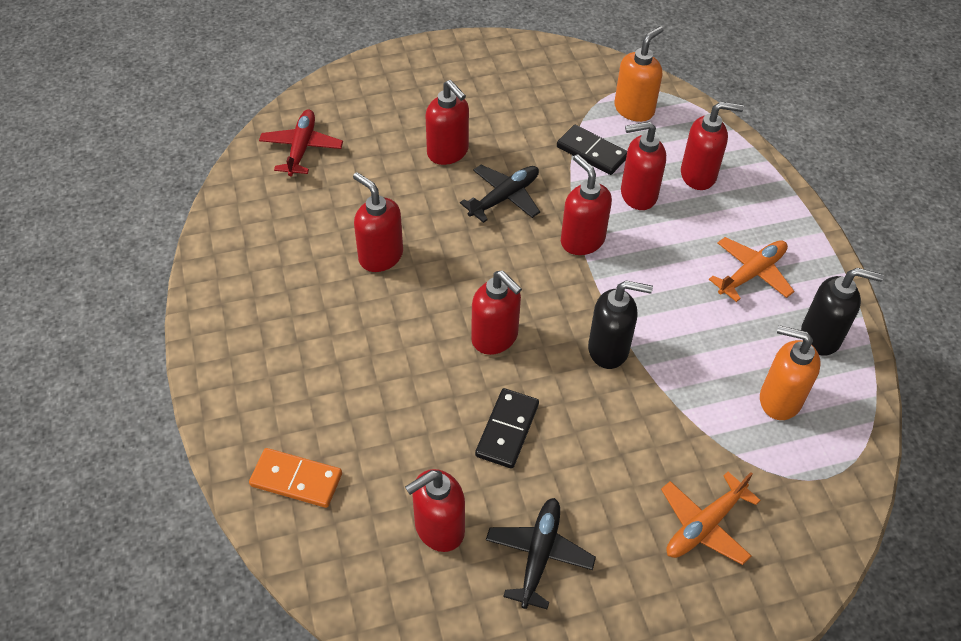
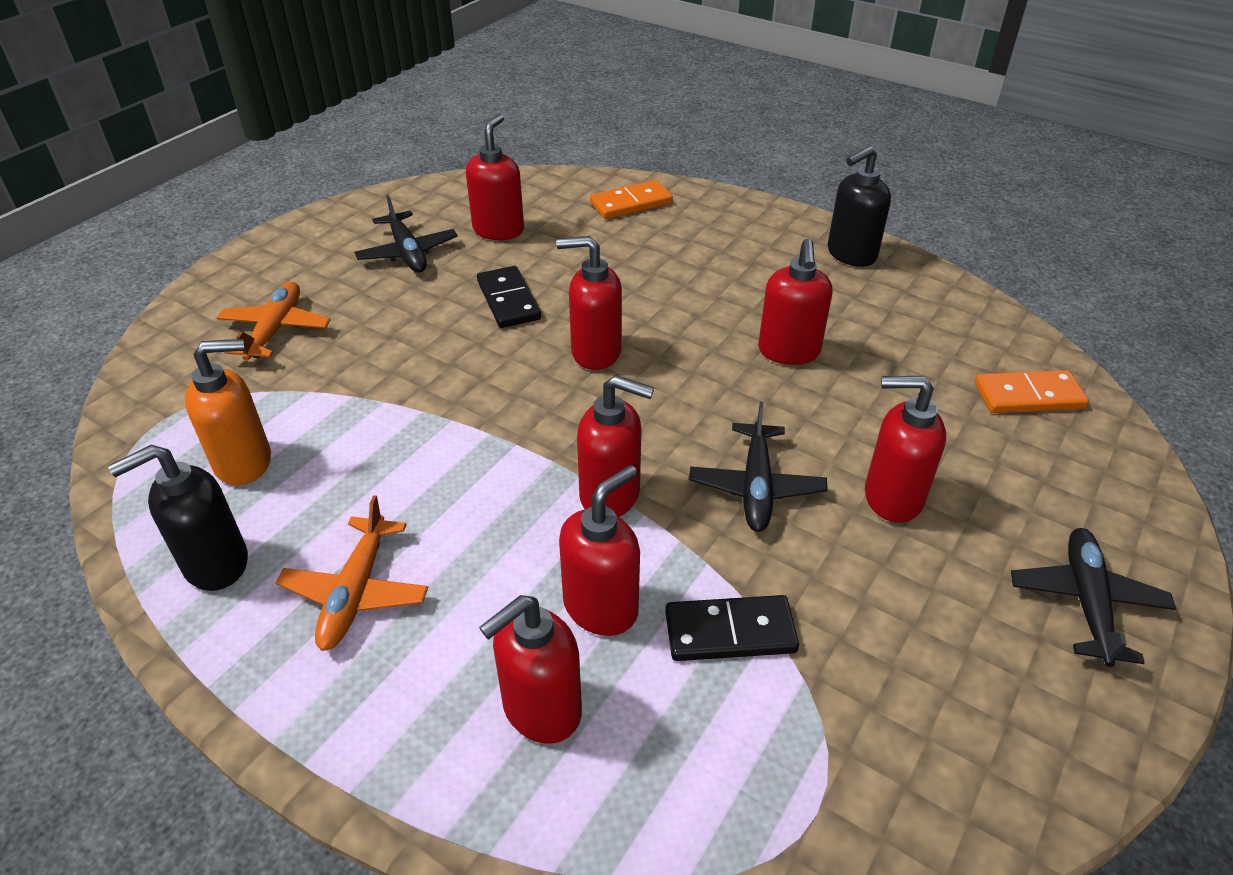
camera: 140 degrees right, 10 degrees down
red plane [259,109,343,176] -> orange domino [975,370,1089,413]
red soap dispenser [353,172,403,272] -> red soap dispenser turned 90 degrees clockwise [758,238,832,365]
black soap dispenser [588,281,653,369] -> black soap dispenser moved to [828,146,891,267]
orange soap dispenser [614,26,663,122] -> none
none -> black plane [1011,528,1176,667]

